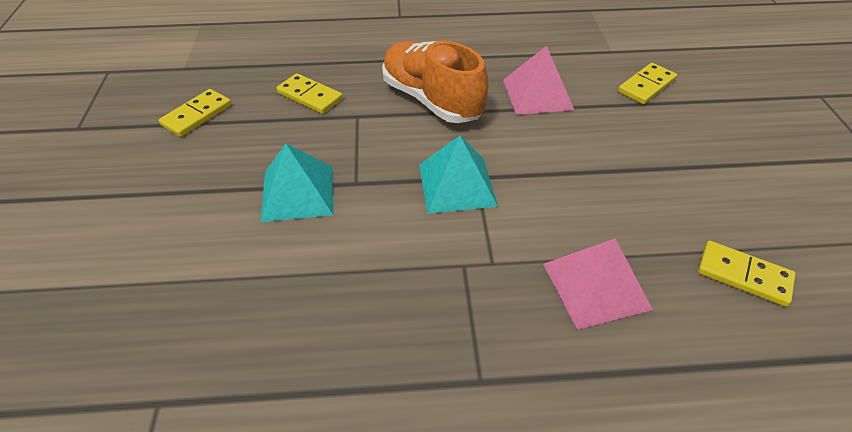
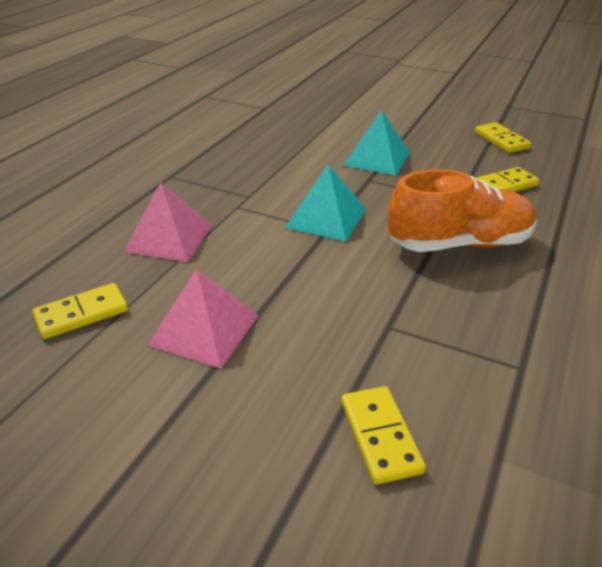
camera: 120 degrees right, 10 degrees down
pink pyramid [503,46,574,115] -> pink pyramid moved to [148,269,259,369]

